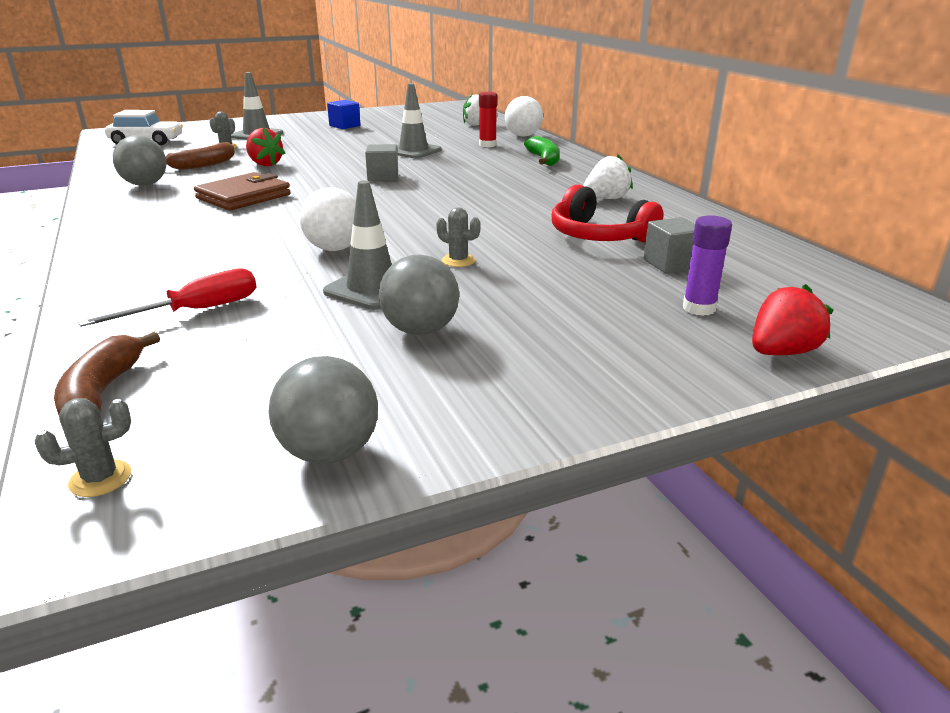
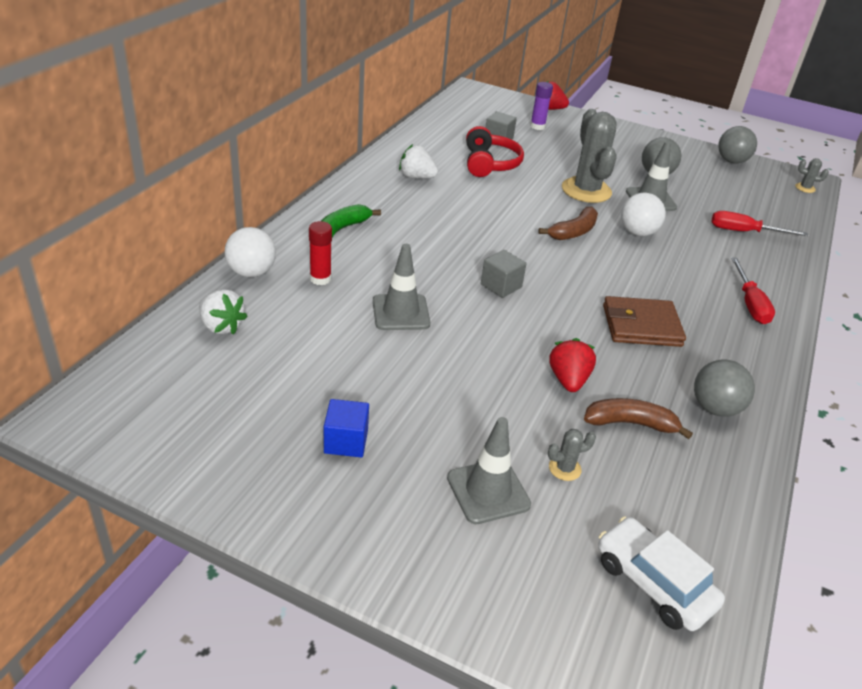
camera: 135 degrees left, 10 degrees up
brown banana [54,332,160,415] -> brown banana moved to [538,206,598,240]
grey cactus [436,207,481,267] -> grey cactus [562,109,617,203], size x2.41
none -> red screwdriver [731,257,775,324]

